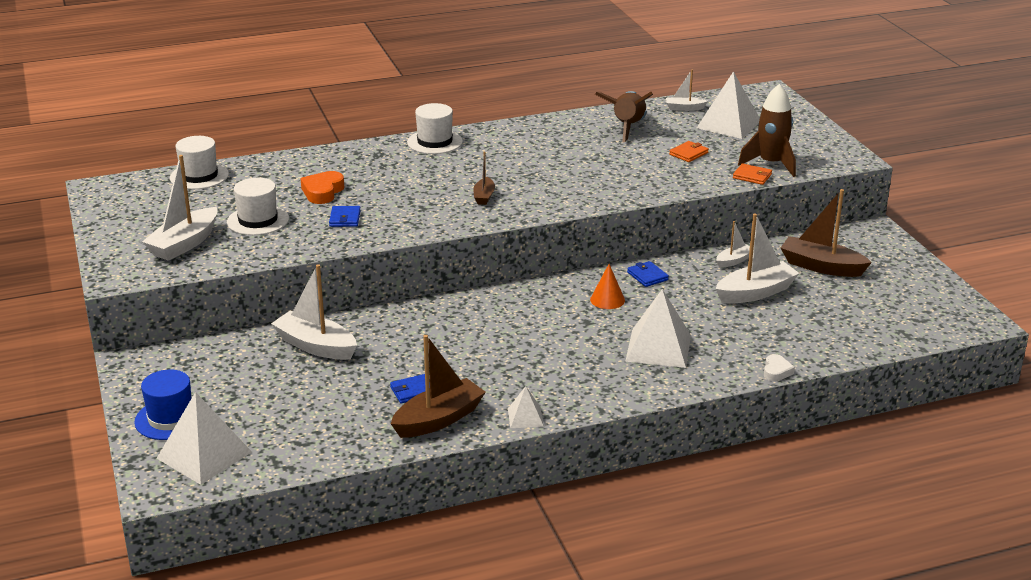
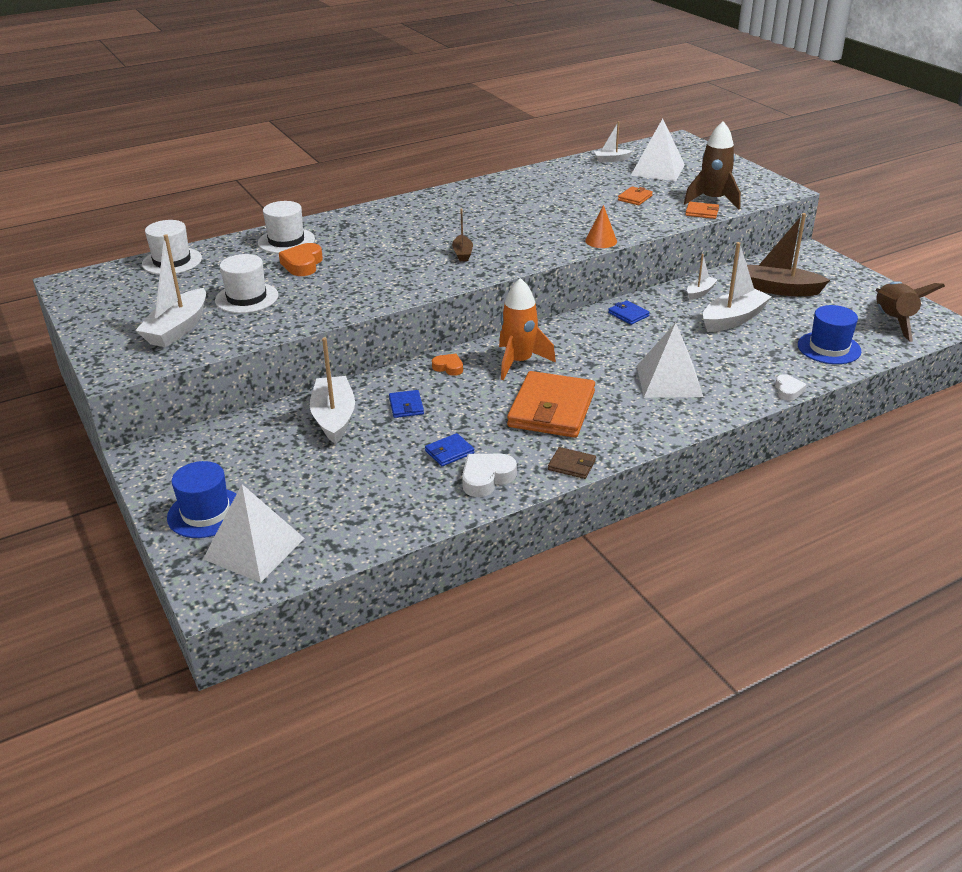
camera: 10 degrees left, 5 degrees up
white boat [271,264,357,360] -> white boat turned 60 degrees clockwise [310,337,355,444]
blue wallet [329,206,361,227] -> blue wallet moved to [389,390,424,418]
brown boat [391,335,486,438] -> white heart [462,454,517,497]
white hat [407,103,463,154] -> white hat moved to [258,201,315,254]
white pyramid [508,386,544,428] -> brown wallet [548,447,596,479]
orange cone [590,264,625,309] -> orange cone moved to [585,205,617,248]
brown rocket [595,91,653,142] -> brown rocket moved to [875,281,945,342]
none -> orange heart [432,354,463,376]
none -> orange rocket [499,278,556,380]
none -> orange wallet [507,371,595,438]
none -> blue hat [798,305,862,364]

